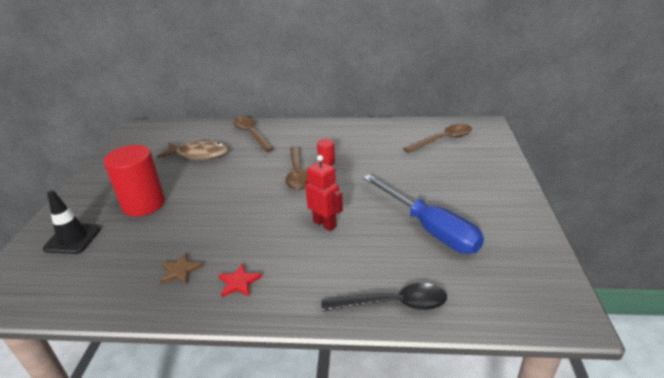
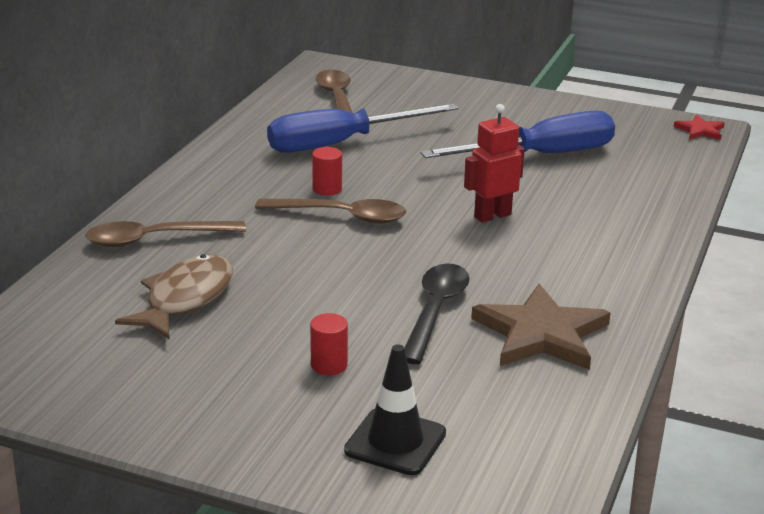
camera: 75 degrees left, 5 degrees down
red cylinder [104,145,165,217] -> red cylinder [310,313,348,375], size x0.44
brown star [160,253,203,284] -> brown star [471,284,611,370], size x2.07
red star [218,263,262,297] -> red star moved to [674,114,725,140]
black spoon [321,283,447,311] -> black spoon moved to [404,264,470,364]
none -> blue screwdriver [267,103,459,153]

